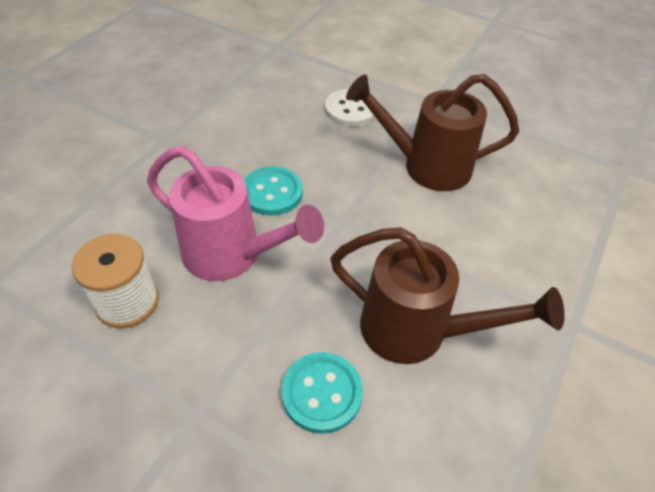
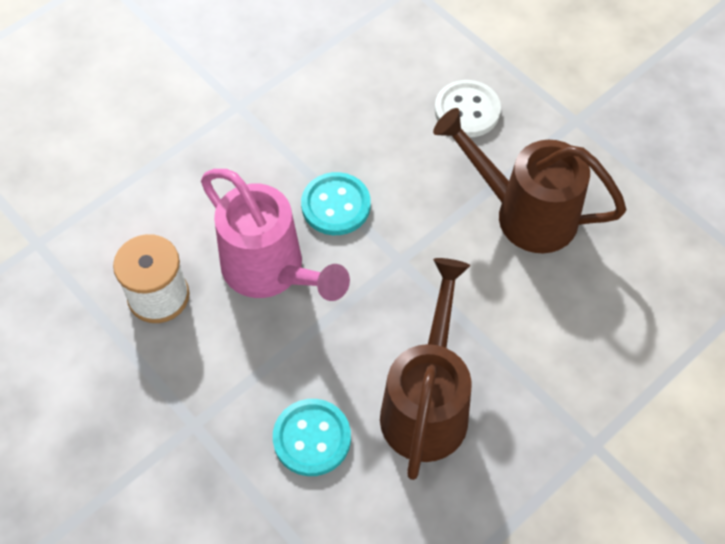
camera: 20 degrees right, 10 degrees up
brown watering can [330,227,564,364] -> brown watering can turned 120 degrees counterclockwise [380,258,472,480]

